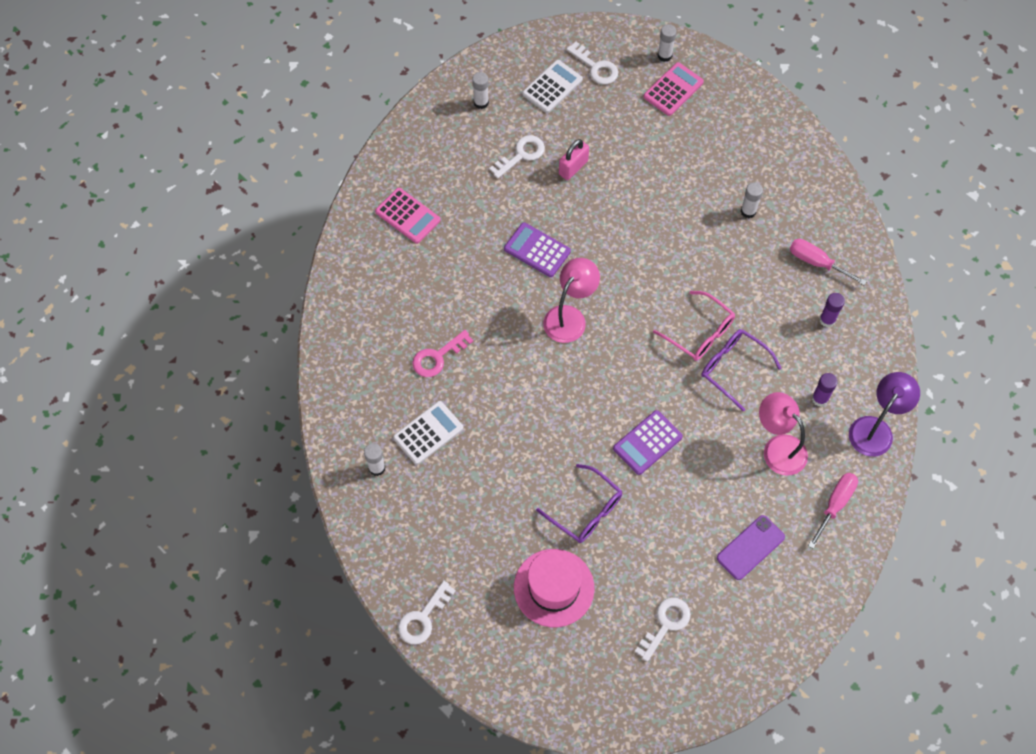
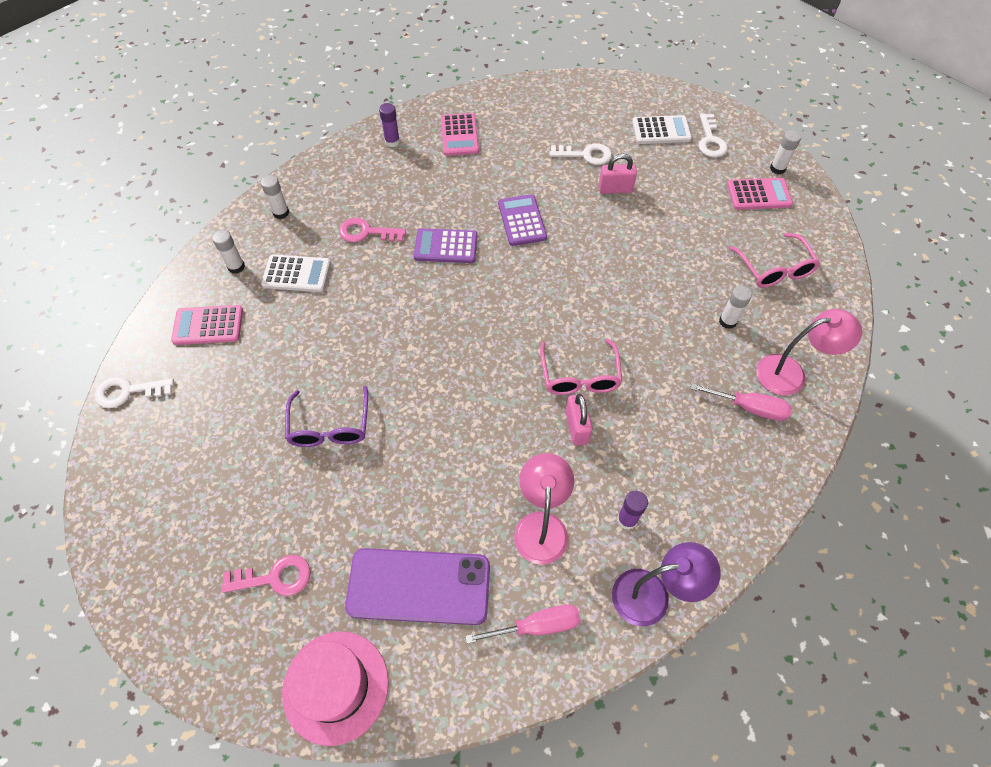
camera: 45 degrees right, 5 degrees down
white glue stick [472,72,489,109] -> white glue stick moved to [261,175,289,219]
pink hat [514,549,594,627] -> pink hat moved to [282,632,389,746]
pink lamp [543,258,600,343] -> pink lamp moved to [756,309,862,395]
purple calculator [613,410,683,475] -> purple calculator moved to [414,228,477,263]
white key [635,597,691,662] -> pink key [221,555,311,596]
purple glasses [701,329,782,411] -> pink padlock [566,394,592,446]
purple phone [717,515,785,580] -> purple phone [345,548,490,625], size x1.64
pink screwdriver [790,239,867,285] -> pink screwdriver turned 120 degrees clockwise [690,383,792,421]
purple glue stick [819,293,845,327] -> purple glue stick moved to [379,103,400,147]
none -> pink calculator [171,305,243,345]
none -> pink glasses [730,233,820,288]

